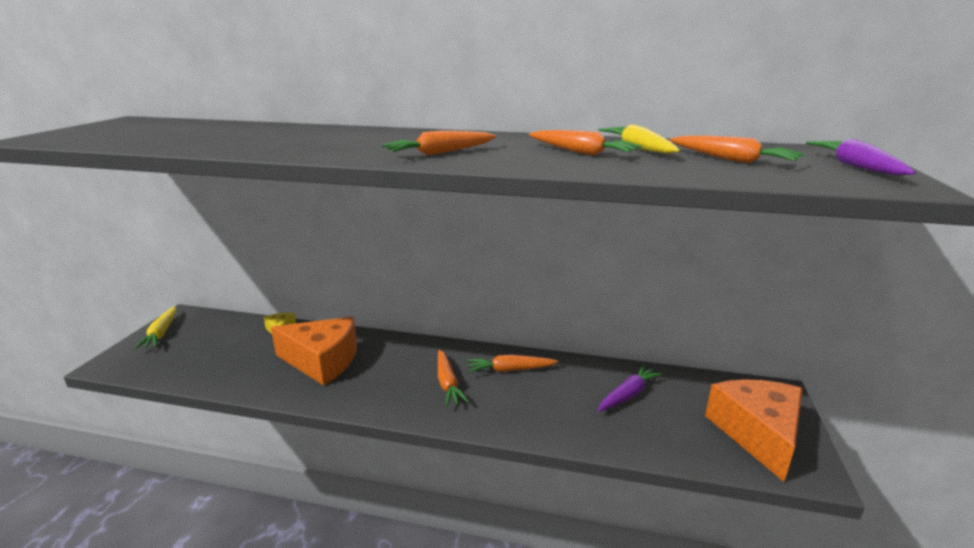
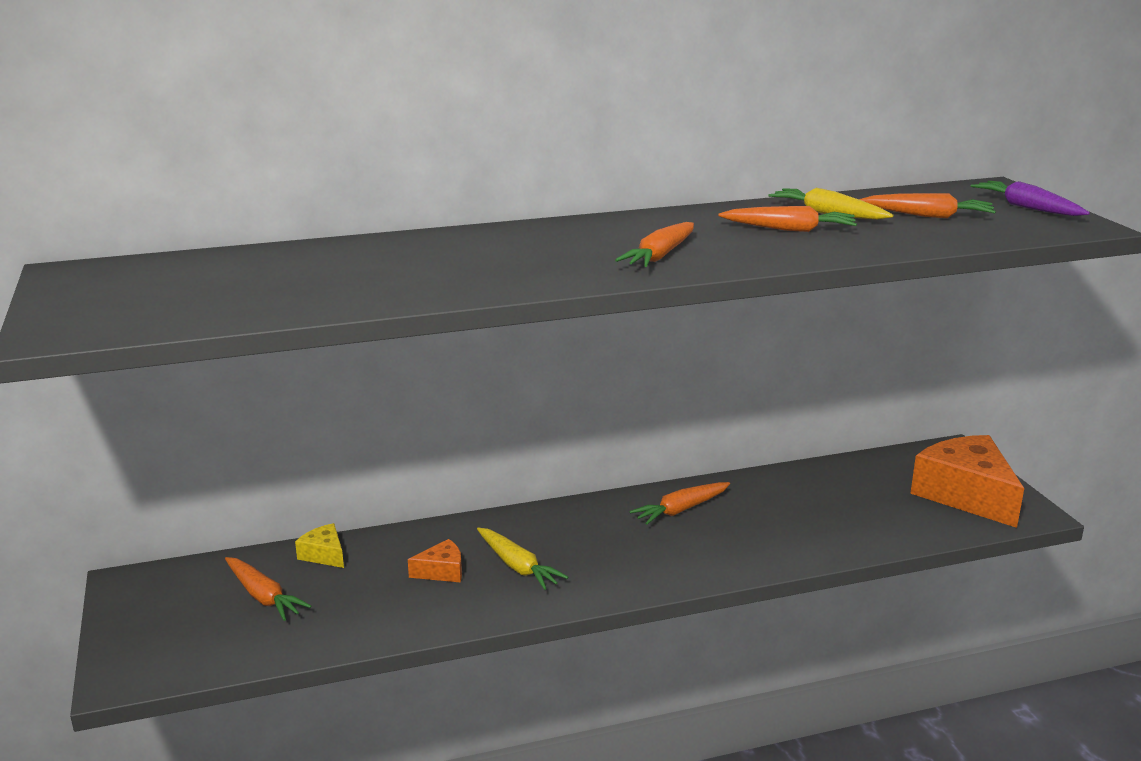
camera: 30 degrees left, 0 degrees up
yellow carrot [134,306,176,349] -> yellow carrot moved to [477,528,568,590]
orange cheese [271,317,357,386] -> orange cheese [408,539,462,582], size x0.44
orange carrot [438,350,469,407] -> orange carrot moved to [225,557,311,621]
purple carrot [598,365,663,412] -> none

